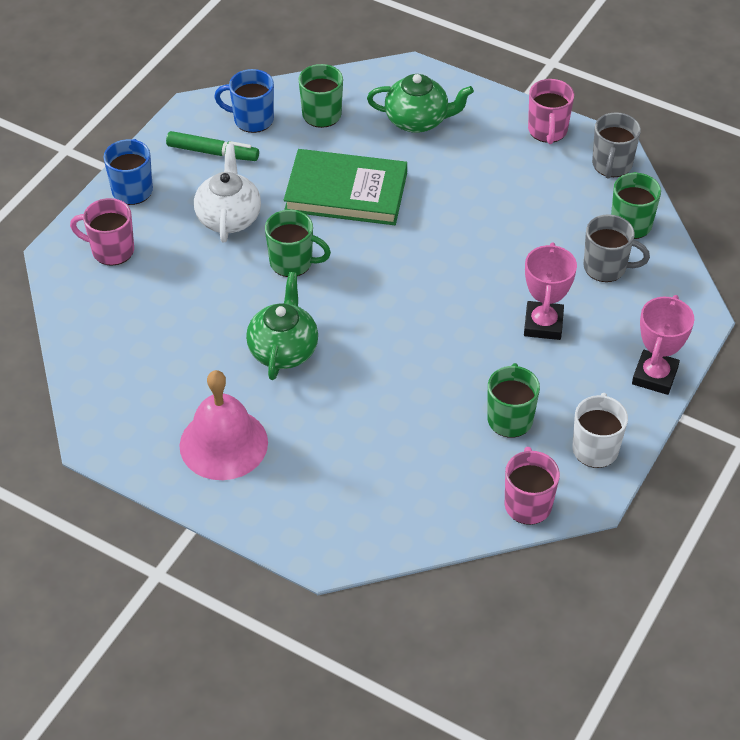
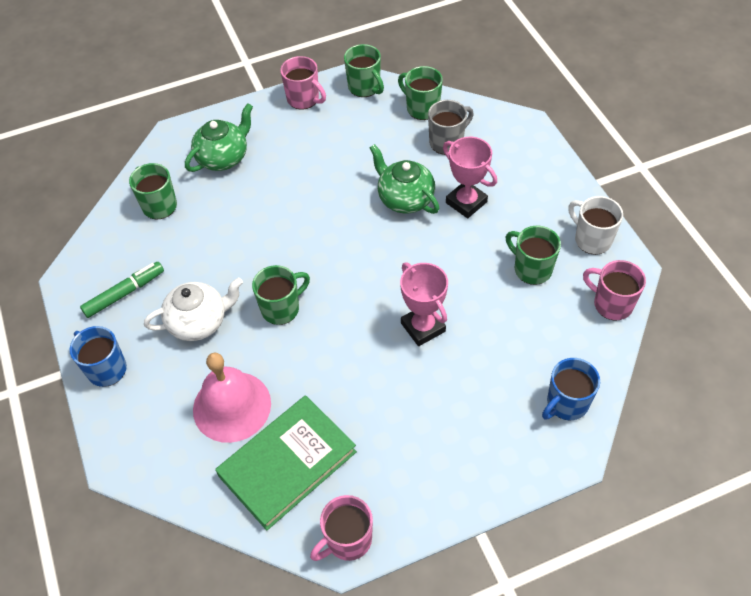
camera: 50 degrees left, 5 degrees up
pink mug [70,198,134,266] -> pink mug moved to [310,495,373,561]
pink bell [179,370,268,480] -> pink bell moved to [193,353,271,443]
white teapot [194,144,261,242] -> white teapot turned 120 degrees clockwise [144,278,243,341]
blue mug [214,69,274,133] -> blue mug moved to [542,358,600,420]
green teapot [246,272,318,380] -> green teapot moved to [370,144,439,214]
green book [284,149,407,225] -> green book moved to [215,395,357,530]
grey mug [592,112,641,179] -> green mug [344,44,384,97]
pink trophy [632,295,695,395] -> pink trophy moved to [400,263,448,346]

